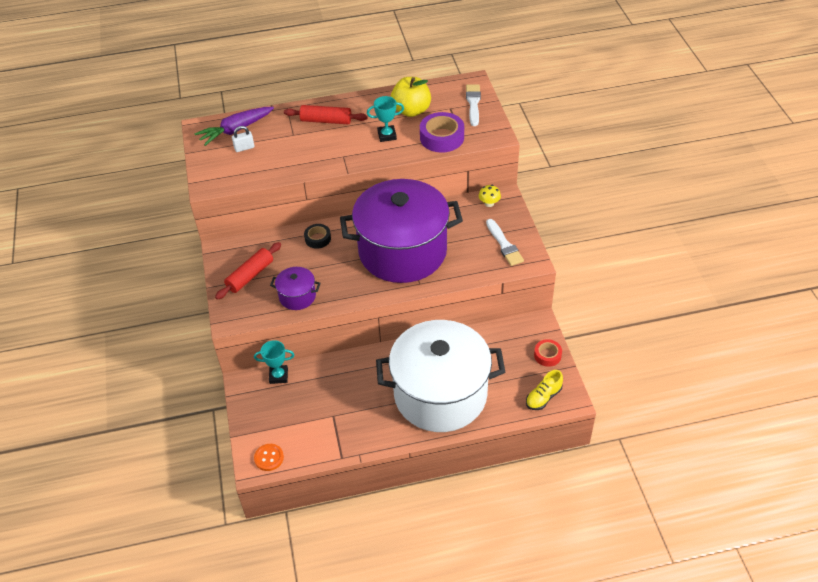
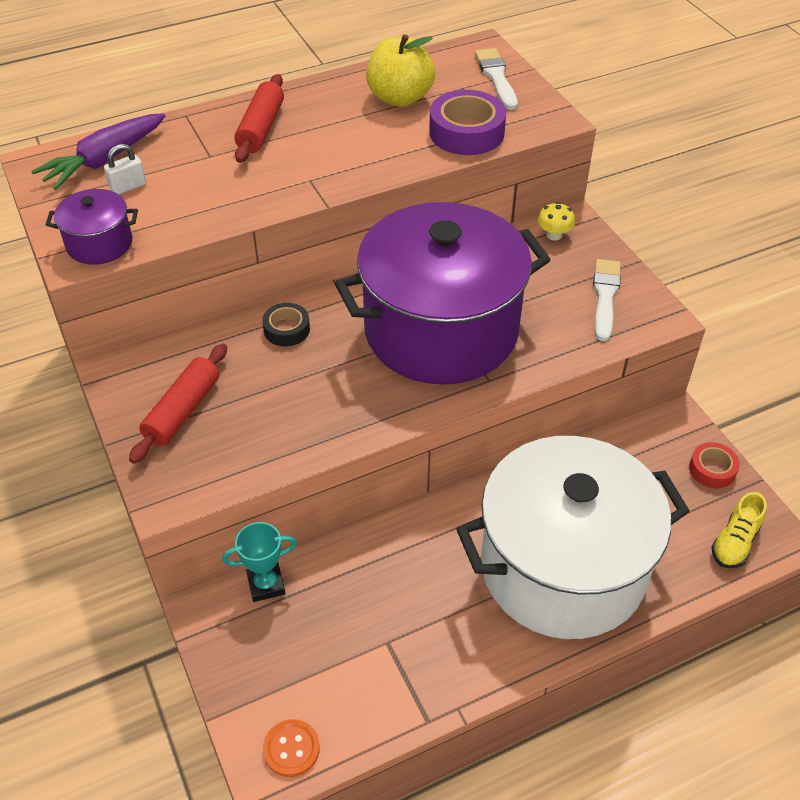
camera: 15 degrees left, 0 degrees up
purple pot [270,267,321,310] -> purple pot moved to [46,189,138,265]
red rolling pin [284,105,368,124] -> red rolling pin turned 75 degrees counterclockwise [234,74,284,163]
turquoise trophy [367,96,404,142] -> none
white brush [486,219,524,266] -> white brush turned 135 degrees counterclockwise [593,259,621,341]

